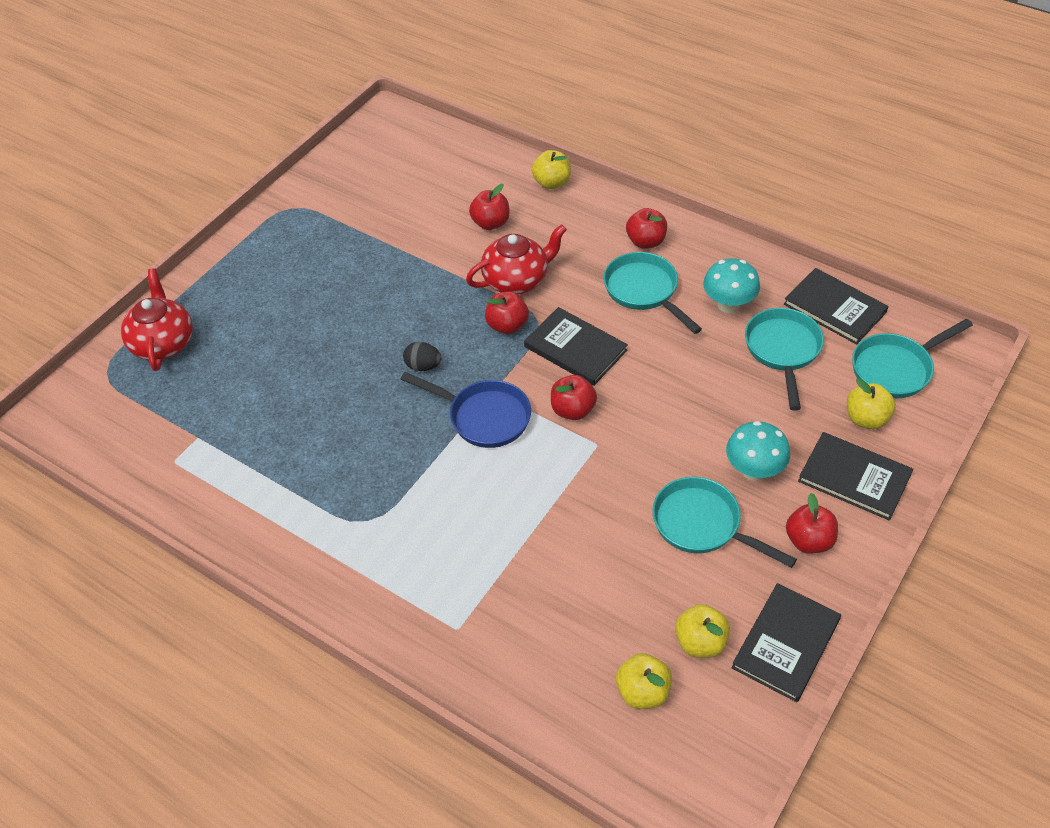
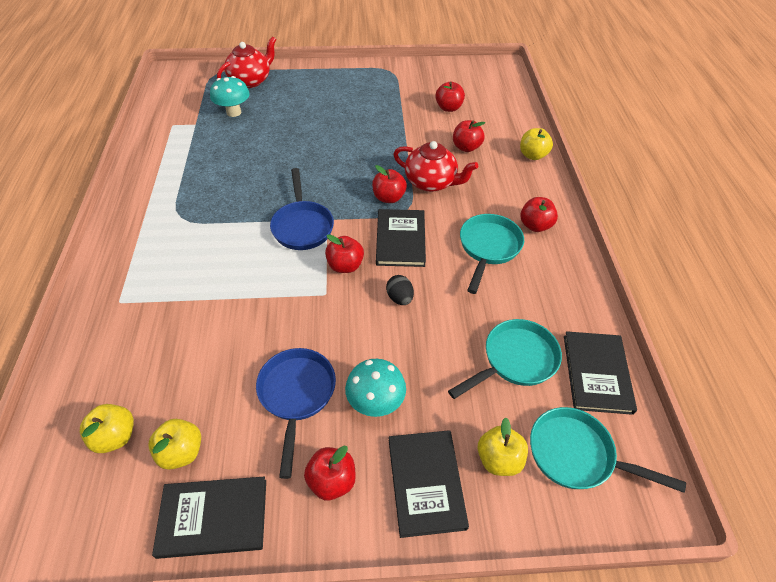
camera: 50 degrees right, 0 degrees up
black egg [403,342,441,371] -> black egg moved to [386,275,414,305]
turquoise pan [652,477,797,568] -> blue pan [256,348,336,479]
turquoise mushroom [703,258,760,313] -> turquoise mushroom moved to [210,76,250,117]
none -> red apple [435,82,465,112]

